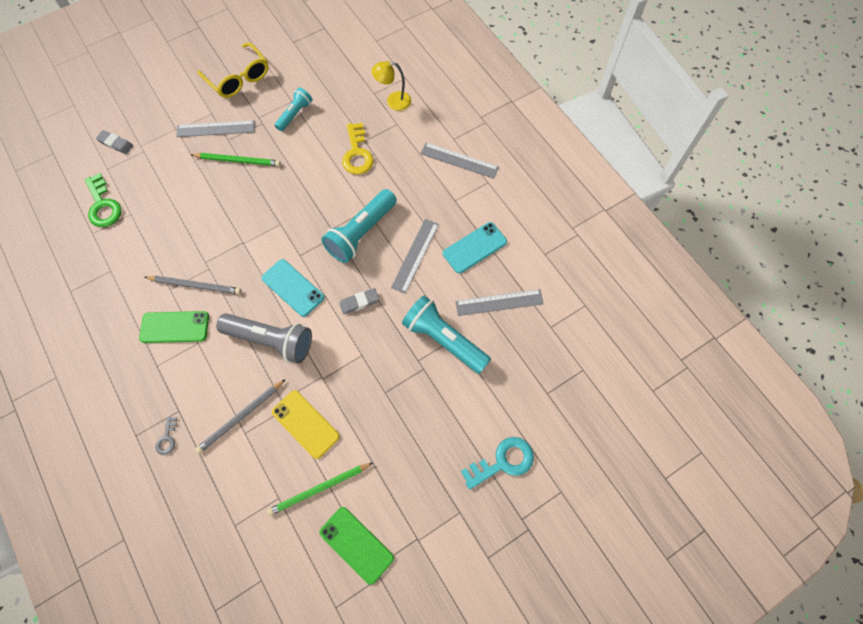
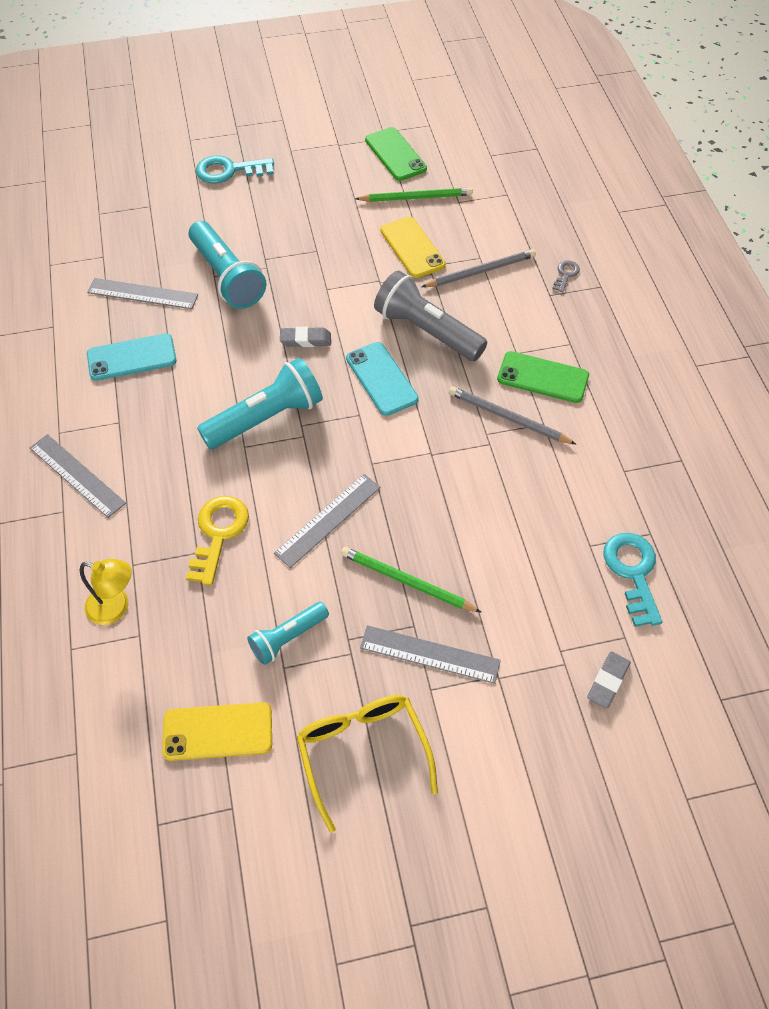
camera: 160 degrees left, 10 degrees down
green key [84,173,121,227] -> turquoise key [604,533,662,627]
grey eraser [96,130,133,154] -> grey eraser turned 75 degrees clockwise [587,651,631,708]
grey ruler [391,219,439,294] -> grey ruler moved to [274,474,381,568]
none -> yellow phone [162,702,272,761]

